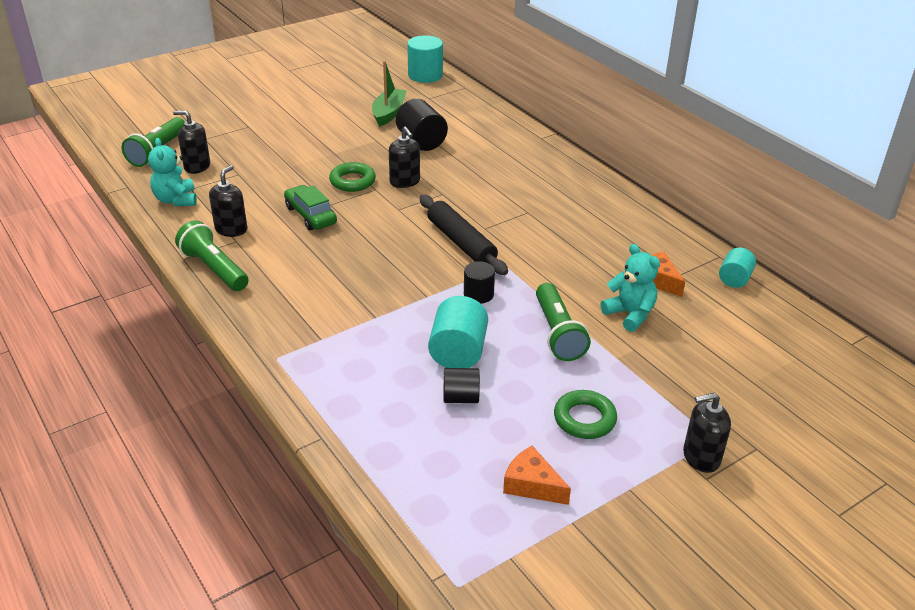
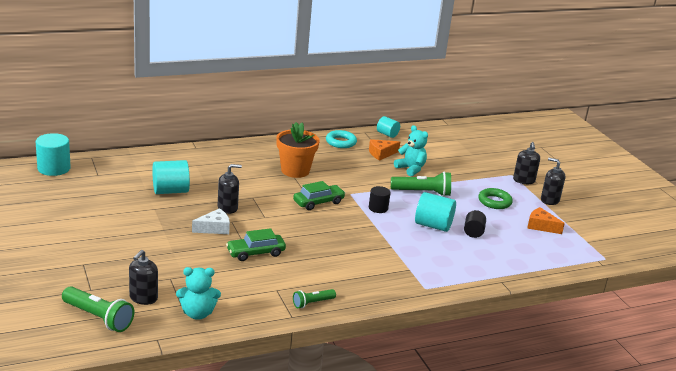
camera: 80 degrees left, 10 degrees down
green flashlight [175,220,249,291] -> green flashlight [293,289,336,308], size x0.59
black soap dispenser [209,165,247,237] -> black soap dispenser moved to [541,158,566,205]
green ring [329,162,376,192] -> white cheese [192,208,230,234]
green boat [372,61,407,127] -> none
black cylinder [396,99,448,151] -> turquoise cylinder [153,160,190,194]
black rolling pin [420,195,508,275] -> green car [293,181,345,210]
orange cheese [503,446,571,505] -> orange cheese turned 75 degrees clockwise [527,207,565,234]
turquoise teddy bear [600,244,660,332] -> turquoise teddy bear turned 75 degrees clockwise [394,125,428,176]
none -> orange flower pot [277,122,320,178]
none -> turquoise ring [326,130,357,148]

